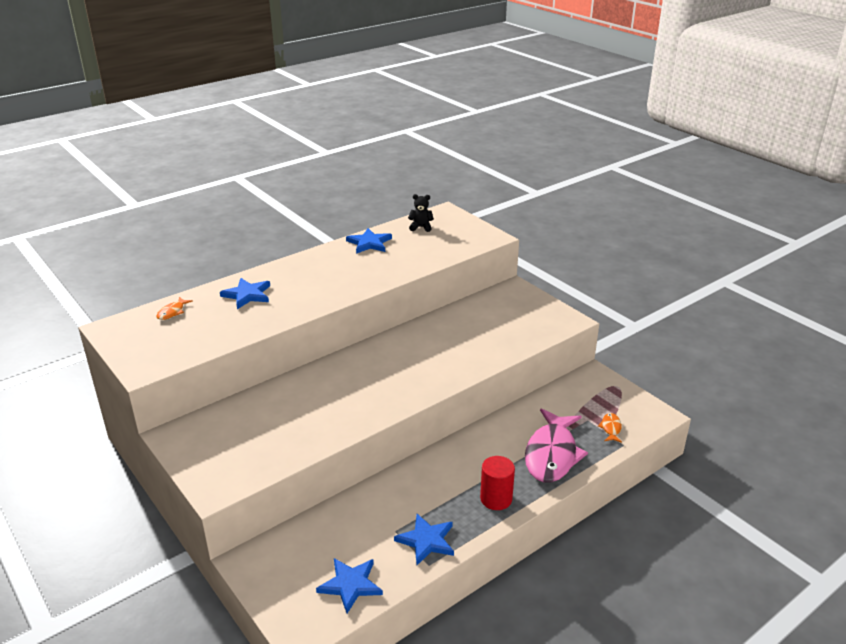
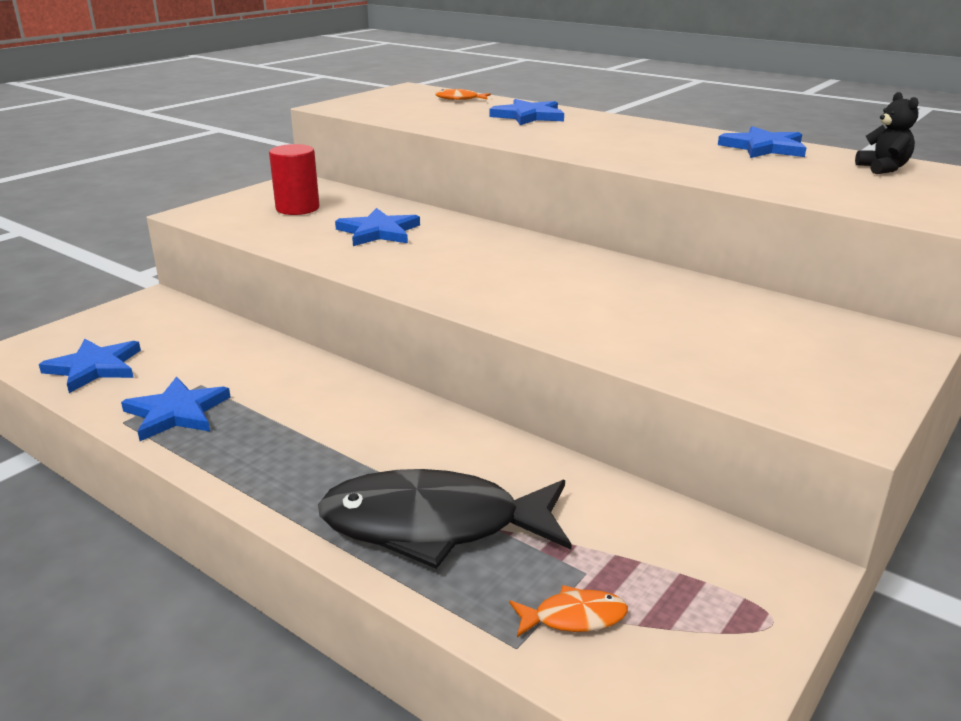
camera: 75 degrees right, 5 degrees down
red cylinder [480,456,515,510] -> red cylinder moved to [269,144,320,215]
pink fish [525,408,588,483] -> black fish [318,469,572,569]
none -> blue star [335,208,420,246]

